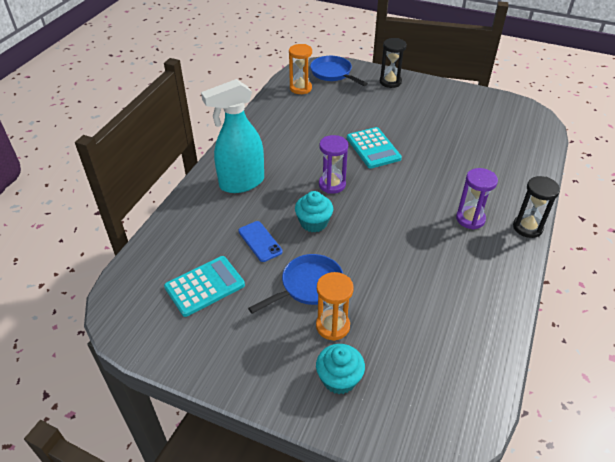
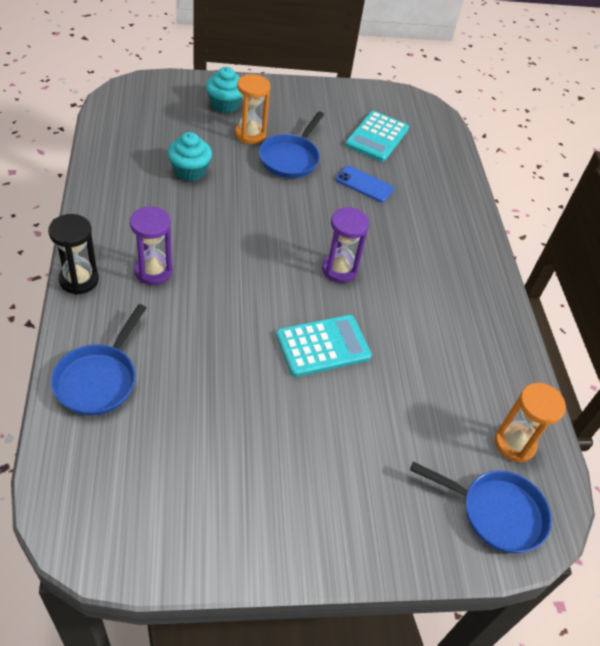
camera: 145 degrees right, 5 degrees up
turquoise spray bottle [201,79,264,193] -> none
turquoise cupcake [295,191,333,233] -> turquoise cupcake moved to [168,132,212,181]
turquoise calculator [347,127,402,169] -> turquoise calculator turned 120 degrees clockwise [276,315,372,377]
black hourglass [380,38,407,88] -> none
none -> blue pan [51,304,146,416]

